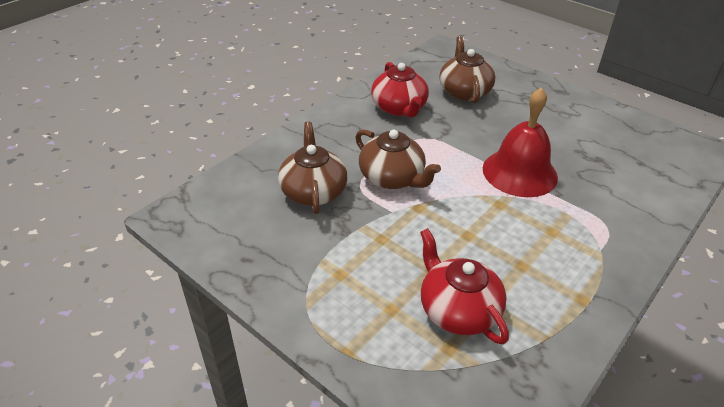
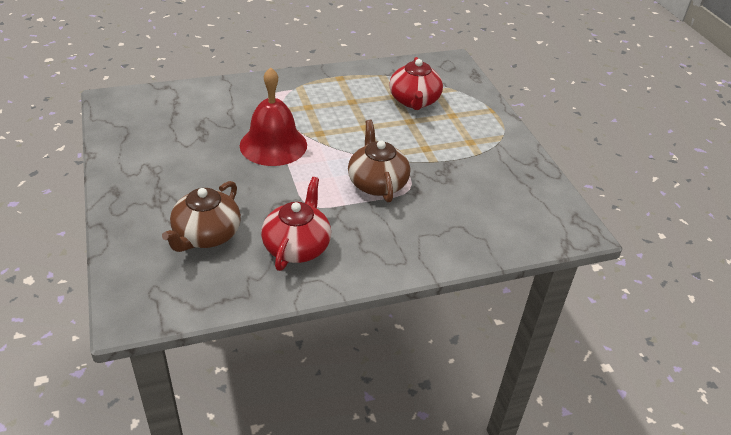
camera: 150 degrees left, 0 degrees up
brown teapot [278,122,347,214] -> none

